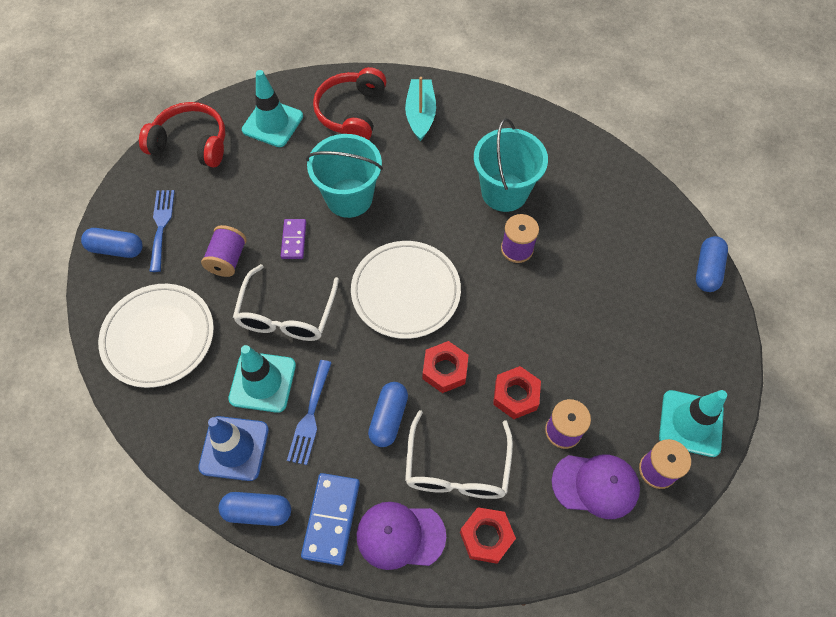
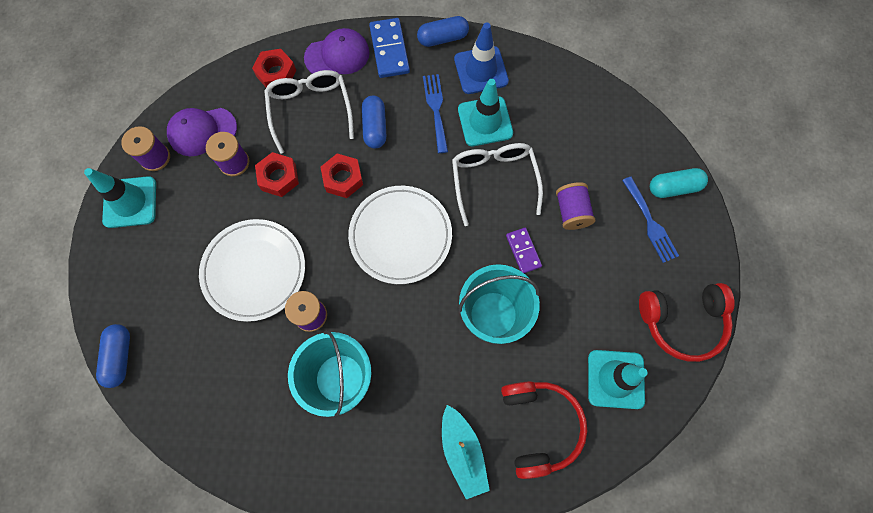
camera: 160 degrees right, 10 degrees up
blue capsule [81,228,143,258] -> turquoise capsule [650,168,708,198]
white plate [98,284,214,388] -> white plate moved to [199,219,305,322]

